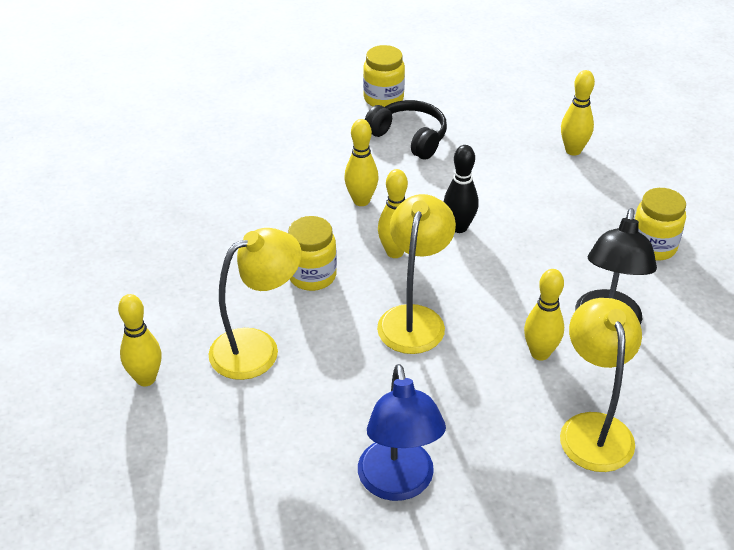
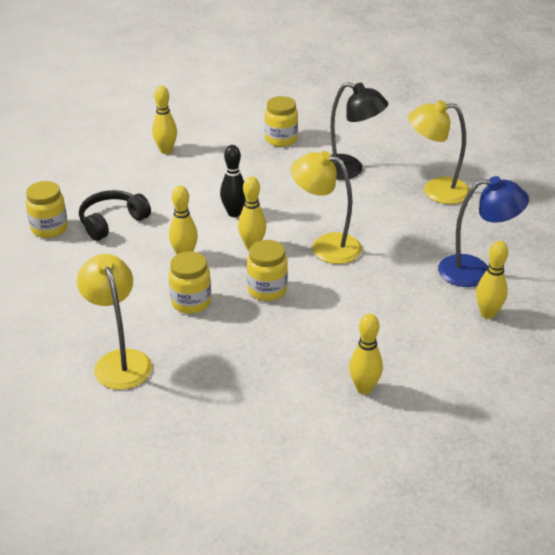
camera: 80 degrees left, 5 degrees down
yellow lamp [209,228,302,380] -> yellow lamp moved to [77,254,152,390]
yellow bowling pin [524,269,564,361] -> yellow bowling pin moved to [476,241,508,319]
none -> yellow jar [169,251,211,314]

